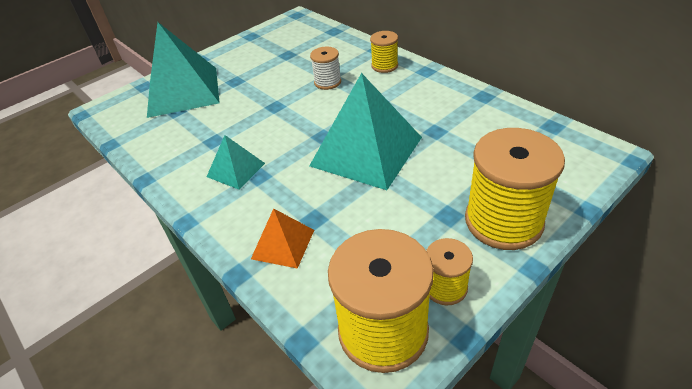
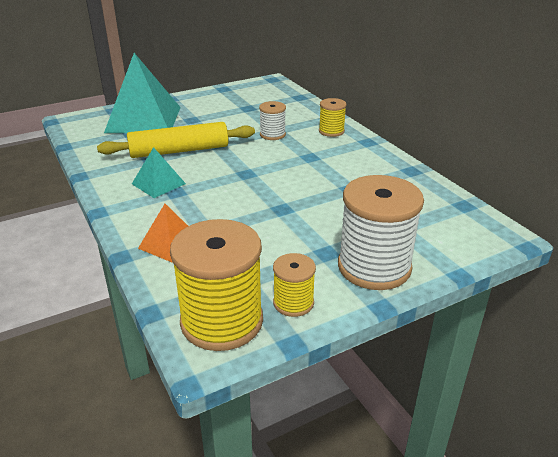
camera: 10 degrees right, 10 degrees down
turquoise pyramid [309,73,422,190] -> none
yellow spool [465,128,565,250] -> white spool [338,175,424,290]
none -> yellow rolling pin [97,122,255,158]

